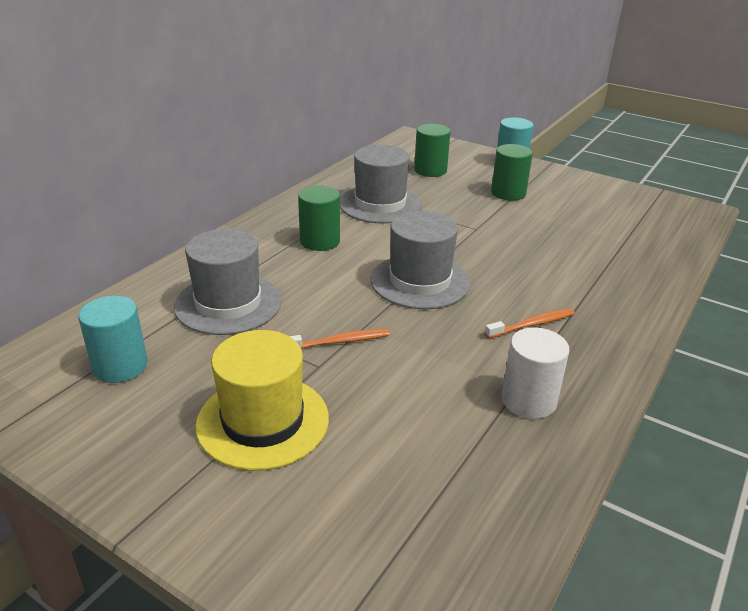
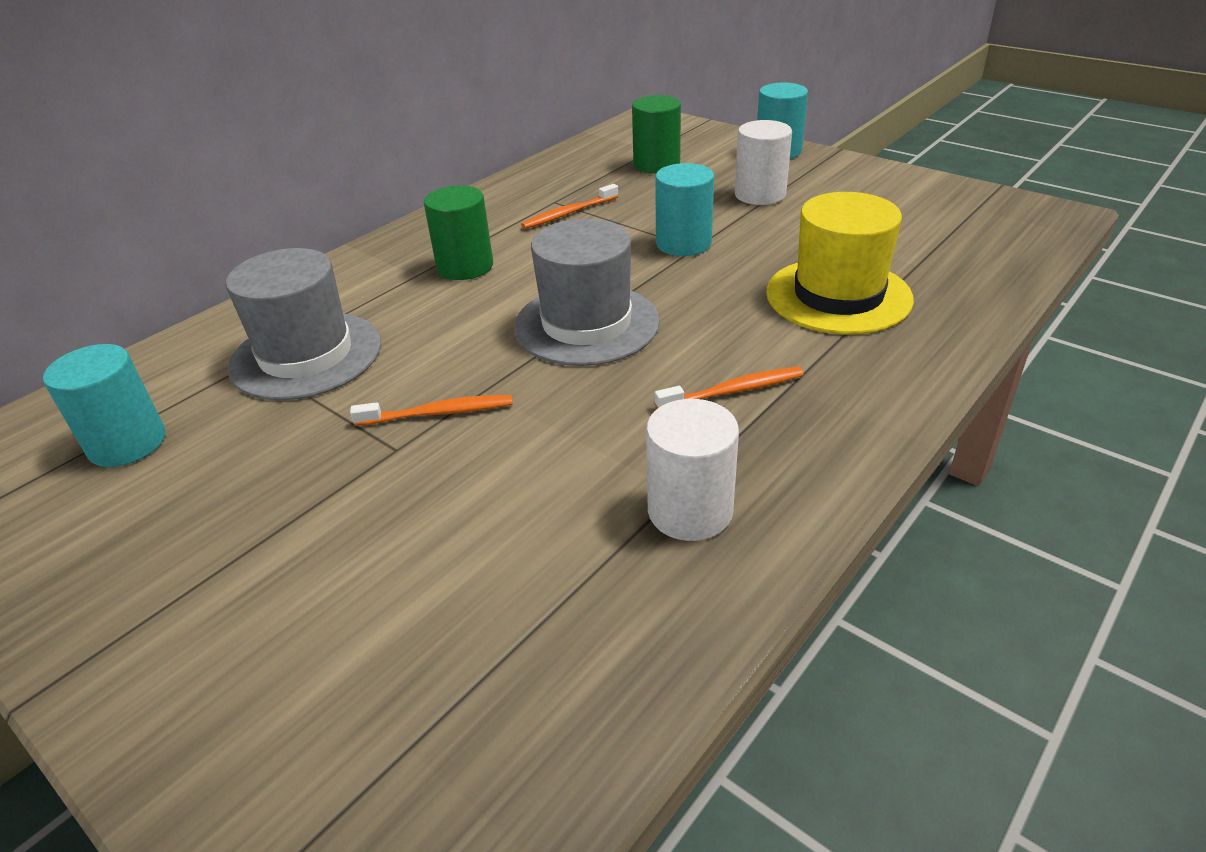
camera: 10 degrees right, 5 degrees up
yellow hat [195,330,329,471] -> yellow hat moved to [766,192,914,334]
grey hat [340,145,422,223] -> orange toothbrush [521,184,618,229]
green cylinder [491,144,533,201] -> white cylinder [735,120,792,205]
none -> turquoise cylinder [655,163,714,256]

